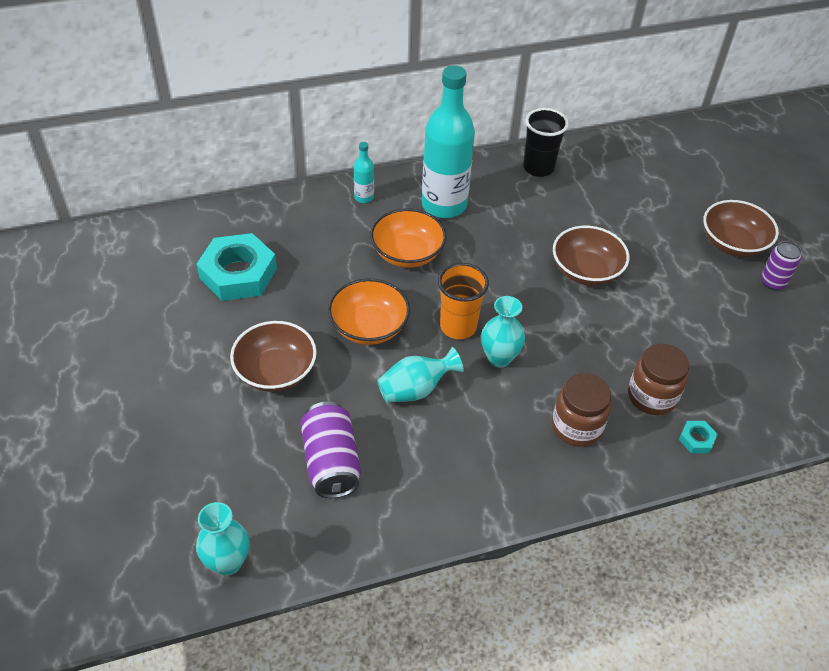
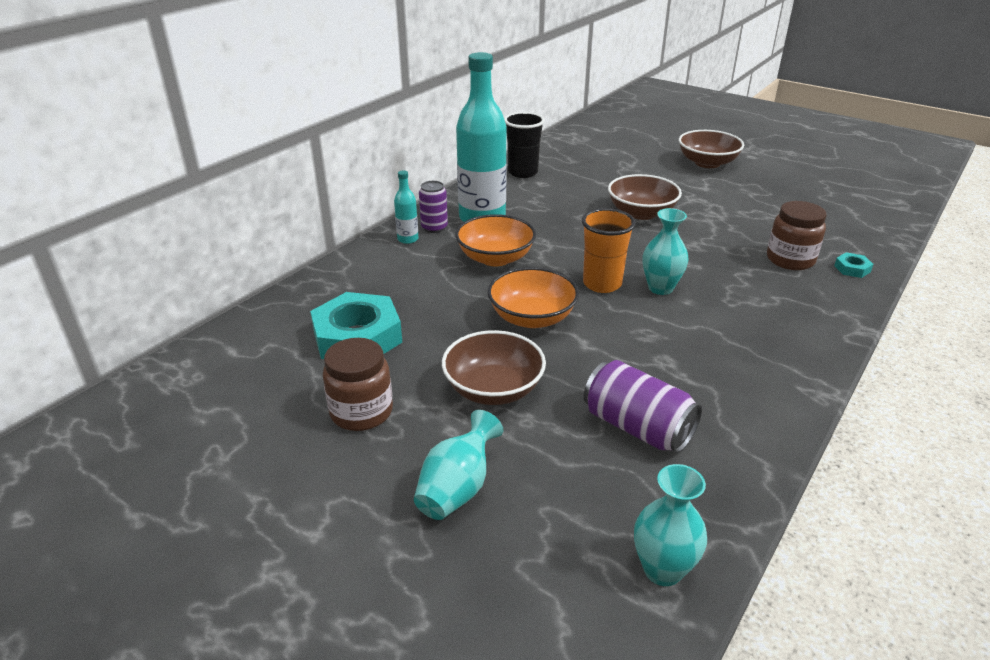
camera: 35 degrees left, 15 degrees down
turquoise vase [377,347,464,403] -> turquoise vase moved to [414,410,503,520]
brown jar [552,373,611,447] -> brown jar moved to [323,338,393,431]
purple can [761,241,802,290] -> purple can moved to [419,181,448,233]

